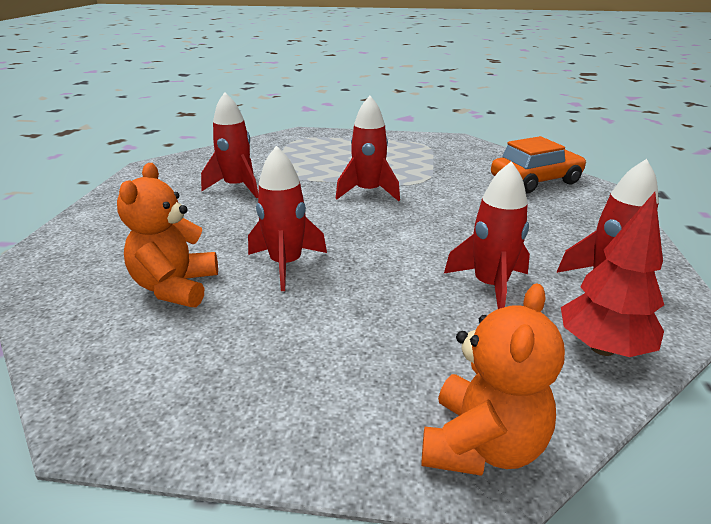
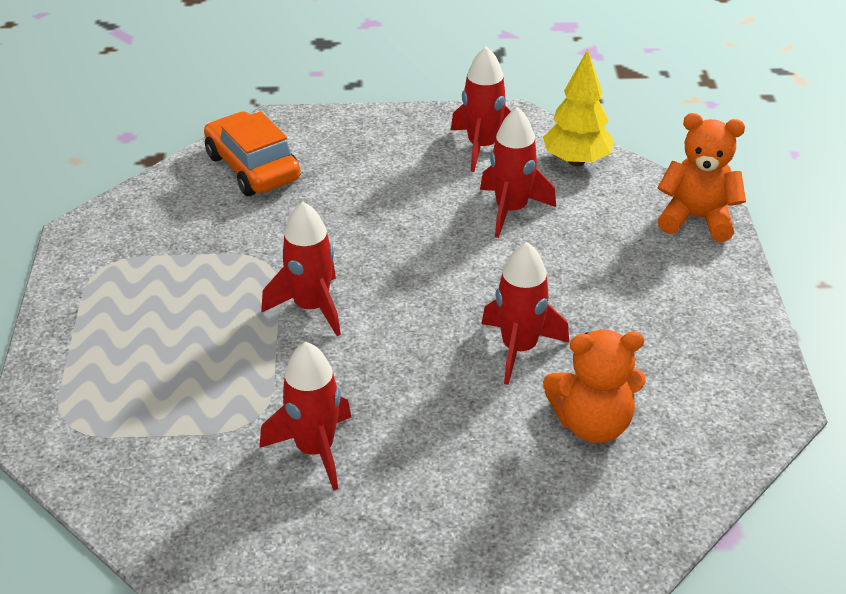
camera: 100 degrees left, 10 degrees up
red tree [561,192,664,357] -> yellow tree [543,49,614,166]

